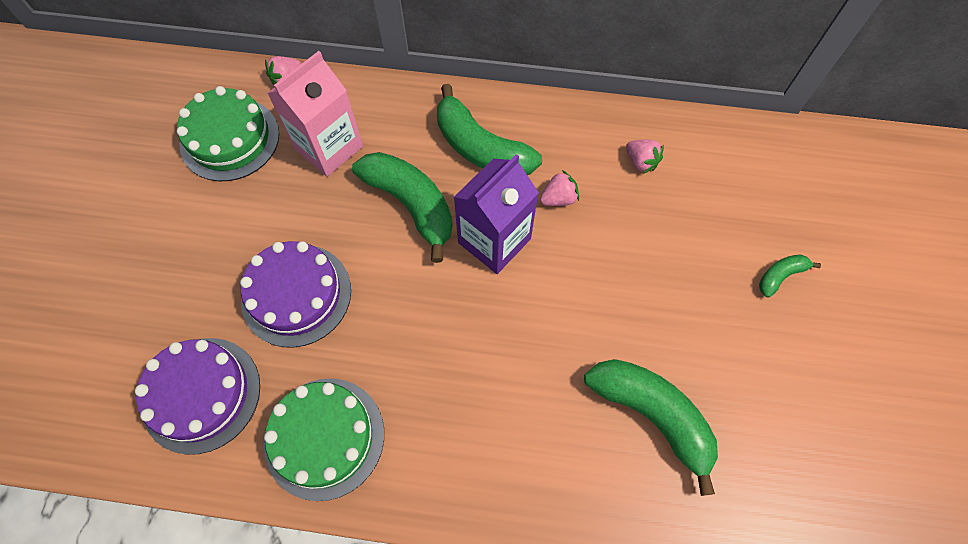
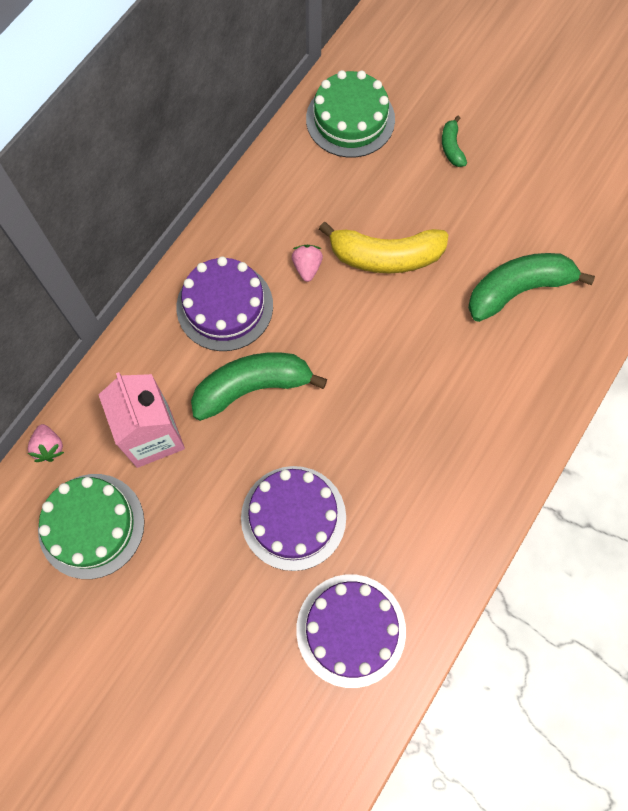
camera: 65 degrees left, 5 degrees up
green cake [264,378,384,501] -> green cake moved to [306,70,395,158]
green banana [437,84,542,175] -> purple cake [176,257,273,351]
purple carton [454,154,539,274] -> none
pink strawberry [626,140,664,174] -> none
none -> yellow banana [319,222,448,273]

